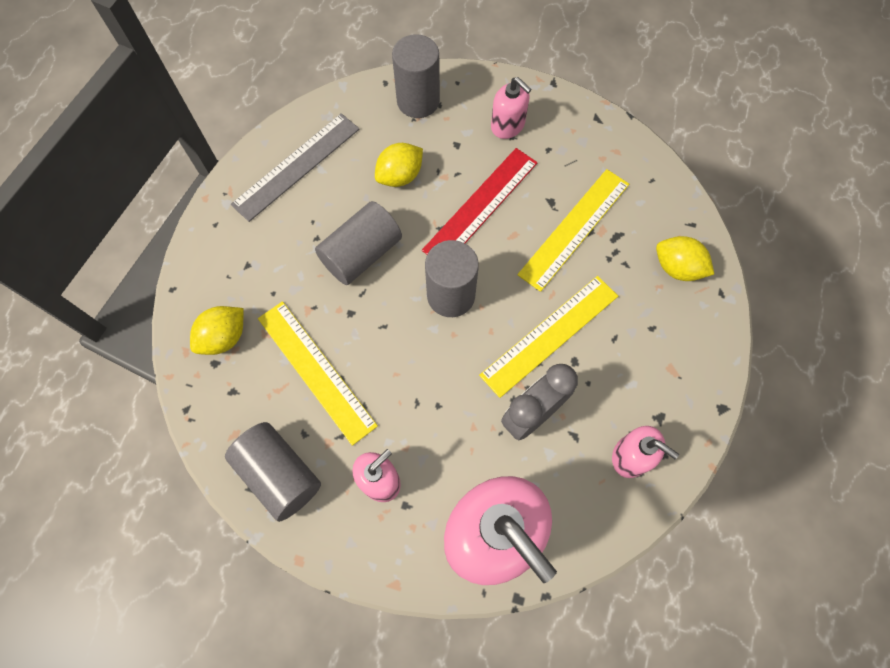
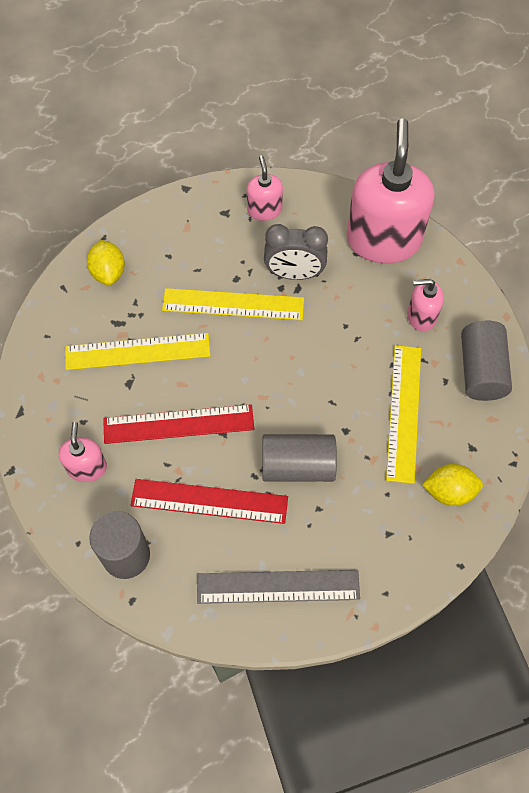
camera: 135 degrees left, 5 degrees down
yellow lemon [375,143,423,187] -> red ruler [130,479,288,524]
grey cylinder [425,240,479,317] -> none

